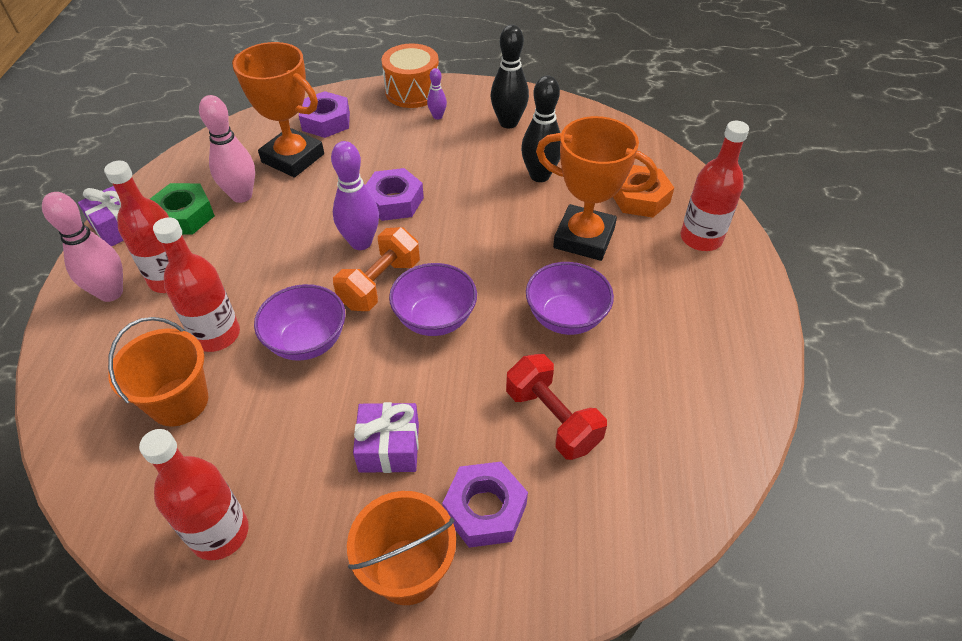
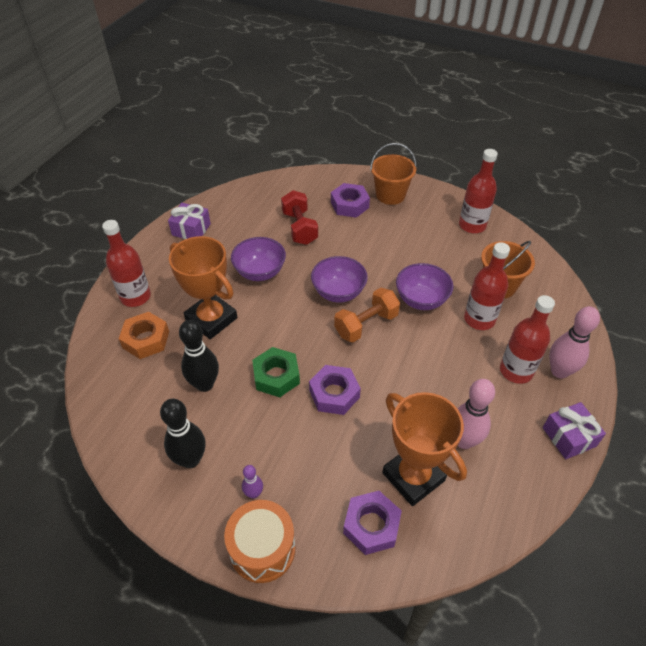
camera: 160 degrees left, 0 degrees up
green nut [150,183,215,234] -> green nut moved to [252,347,300,397]
purple bowling pin [331,141,379,250] -> none
purple gift [353,402,419,473] -> purple gift moved to [168,203,211,239]

